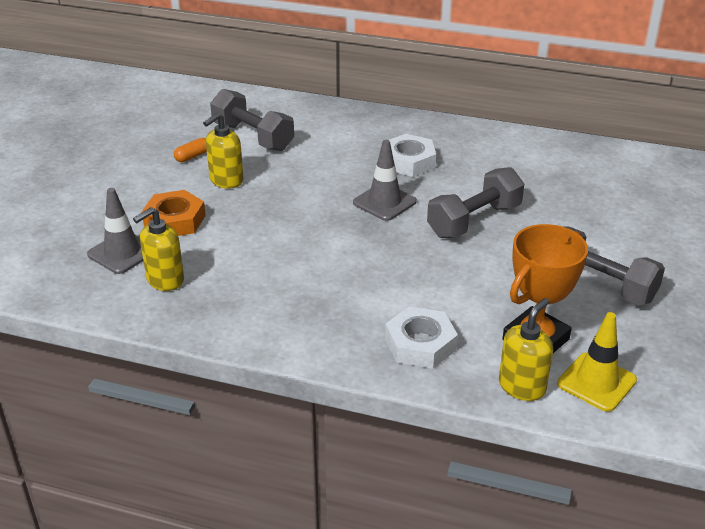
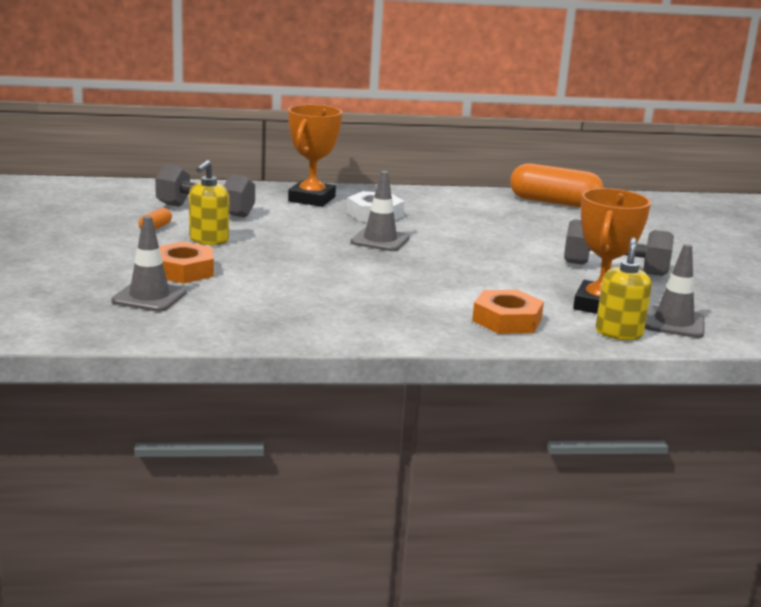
camera: 25 degrees left, 15 degrees down
yellow soap dispenser [133,207,184,291] -> none
white nut [385,306,458,369] -> orange nut [472,290,544,334]
grey dumbbell [427,167,524,238] -> none
yellow traffic cone [557,312,637,412] -> grey traffic cone [645,244,704,338]
none -> orange trophy [288,105,342,207]
none -> orange capsule [510,163,604,208]

